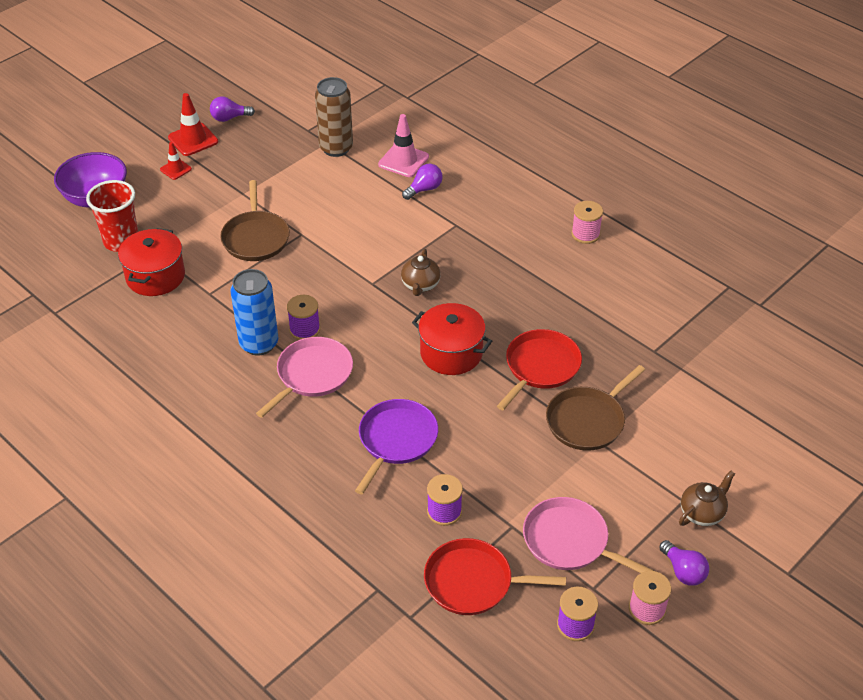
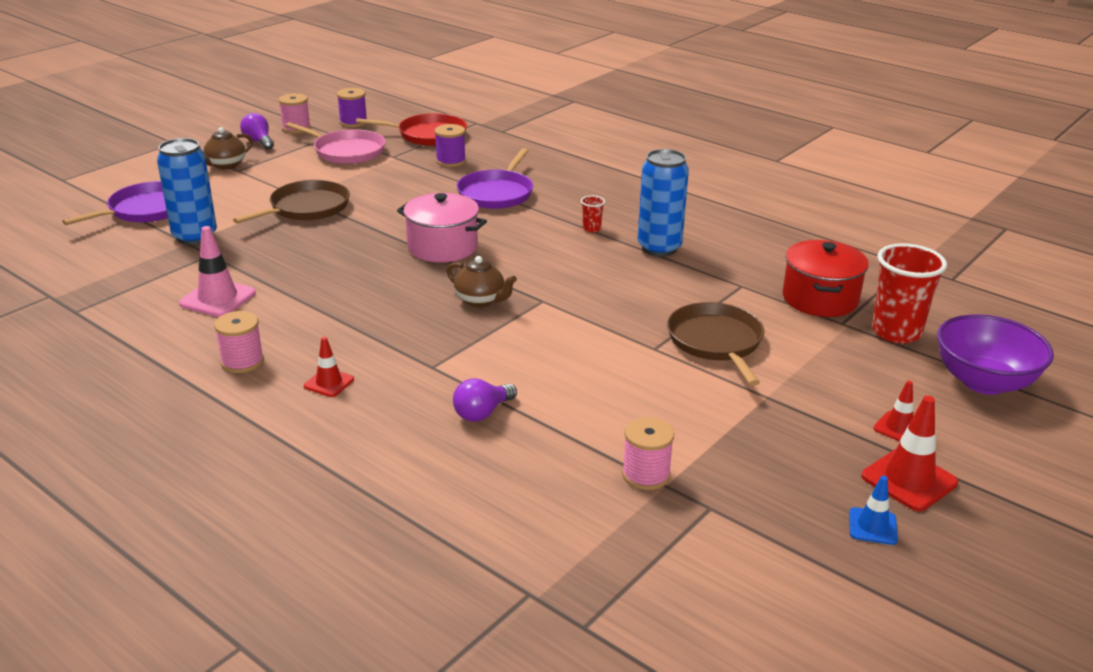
camera: 175 degrees right, 15 degrees down
purple light bulb [210,96,255,122] -> blue traffic cone [849,476,898,545]
pink pan [256,337,353,418] -> red cup [581,196,605,232]
purple spool [287,295,320,340] -> none
brown can [315,77,353,157] -> pink spool [622,417,674,490]
pink traffic cone [378,114,429,177] -> pink traffic cone moved to [179,226,256,317]
brown teapot [401,249,441,296] -> brown teapot turned 120 degrees clockwise [446,256,517,307]
red pot [412,303,492,375] -> pink pot [397,193,487,262]
red pan [497,329,582,410] -> none
none -> purple pan [62,181,168,225]
none -> blue can [157,138,217,245]
none -> red traffic cone [304,337,354,397]

